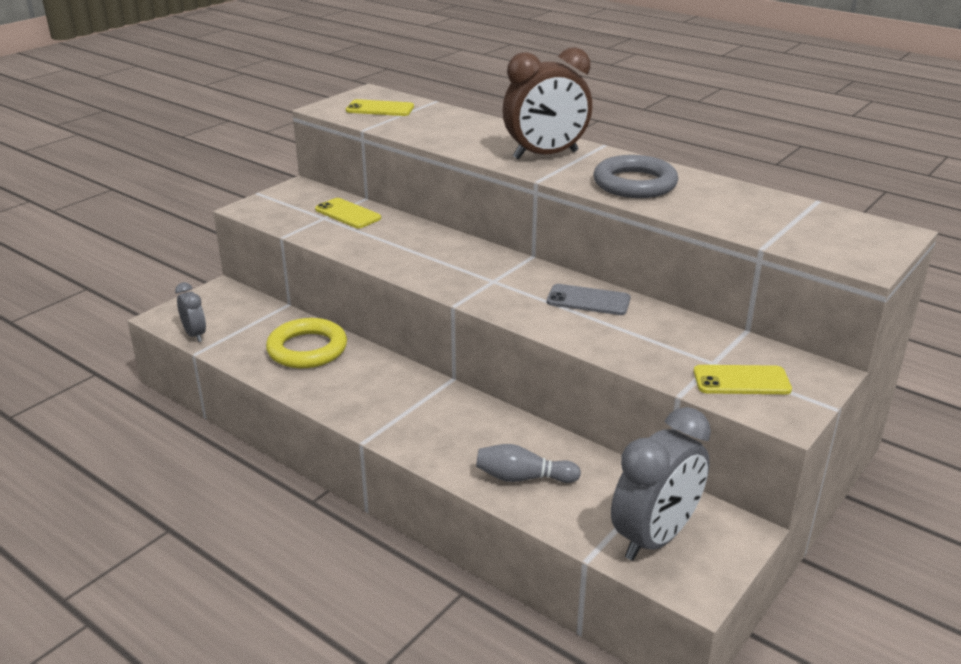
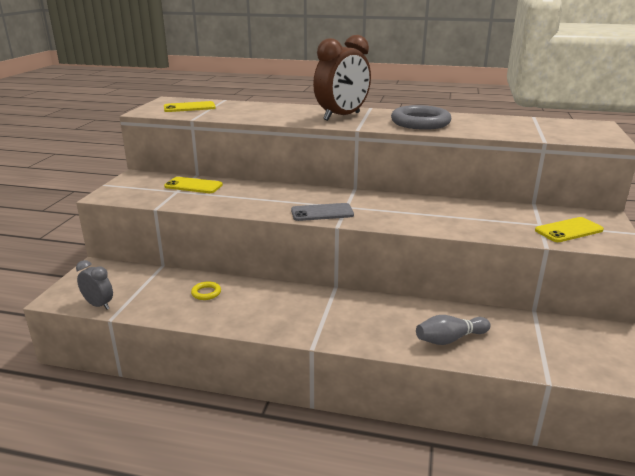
camera: 25 degrees left, 5 degrees down
yellow ring [266,318,347,368] -> yellow ring [191,281,221,300], size x0.44
grey phone [547,284,631,315] -> grey phone moved to [291,203,354,221]
grey clock [611,407,711,561] -> none

